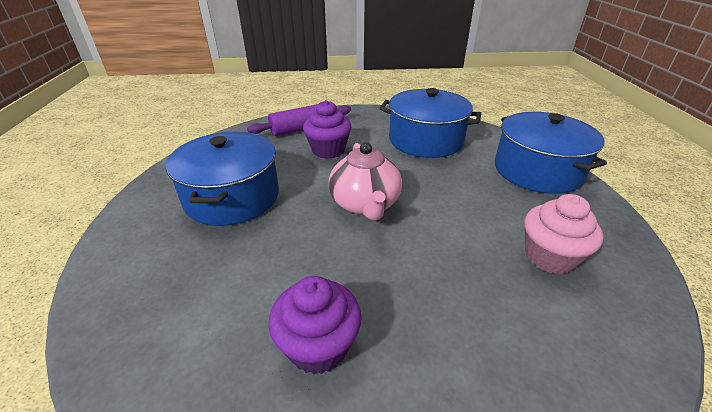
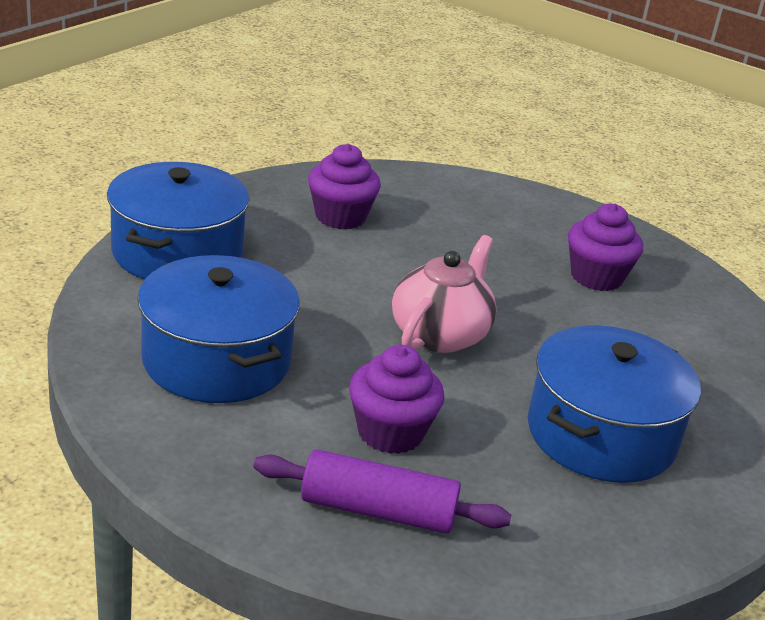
camera: 145 degrees left, 5 degrees down
pink cupcake [524,194,604,275] -> purple cupcake [308,144,381,230]

